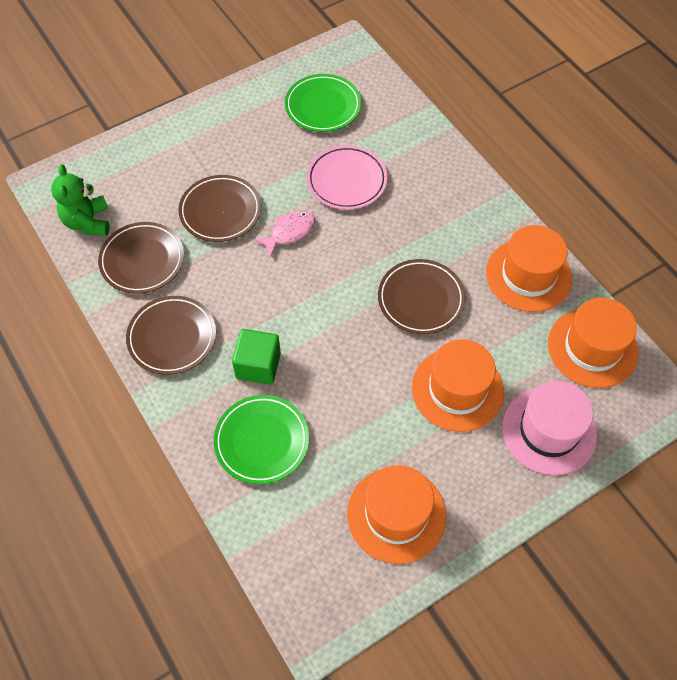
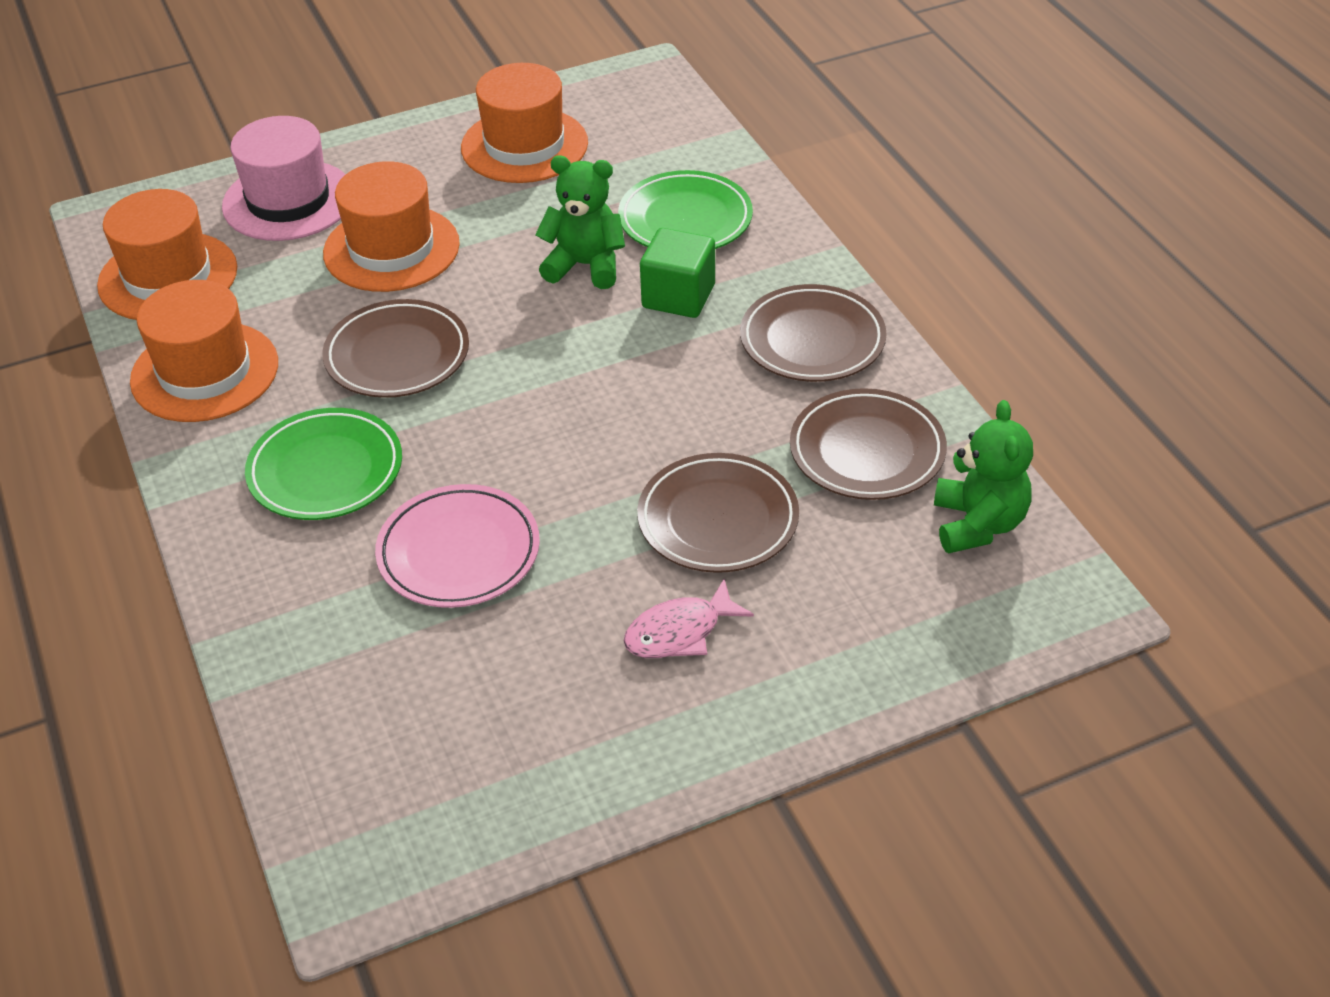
camera: 170 degrees left, 15 degrees down
pink fish [254,211,315,257] -> pink fish moved to [624,579,754,658]
green plate [285,74,361,132] -> green plate moved to [245,408,402,520]
none -> green teddy bear [535,156,625,289]

